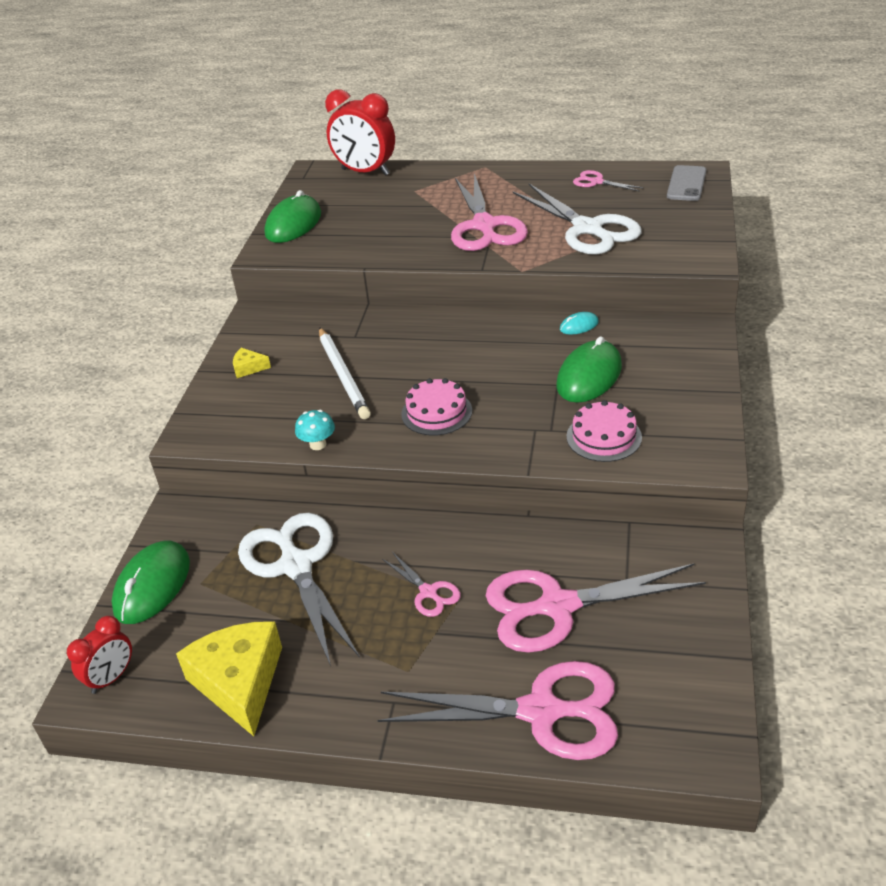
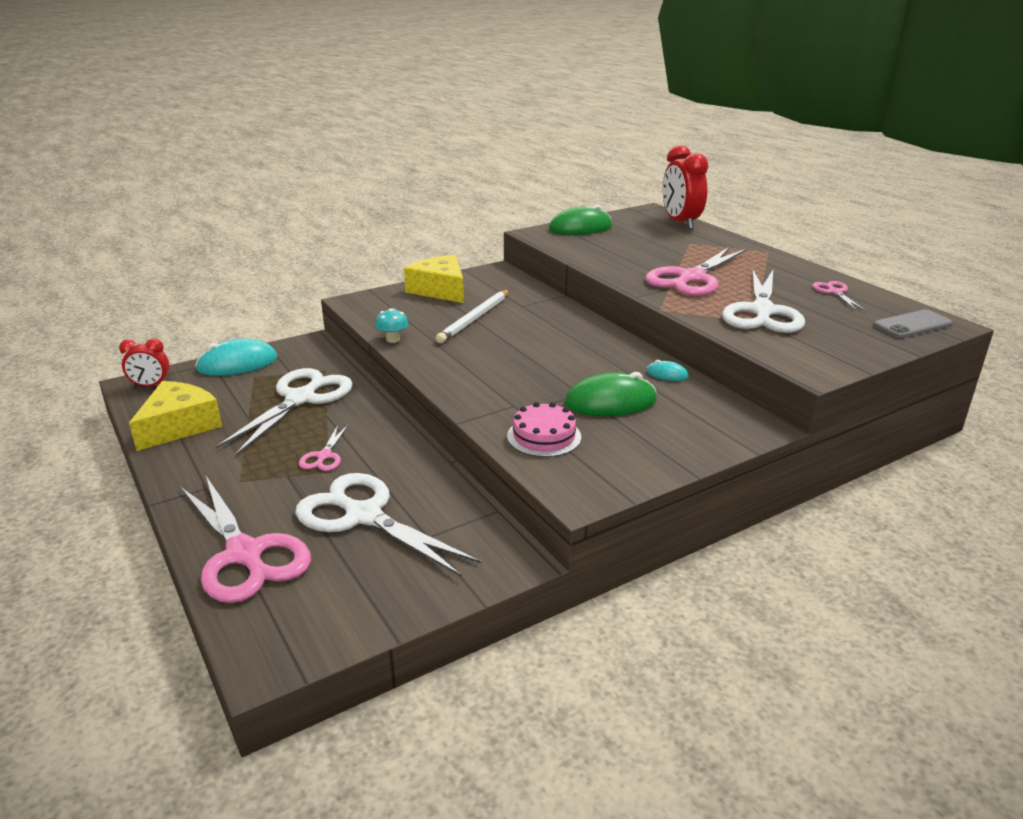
camera: 45 degrees right, 10 degrees down
green mouse [112,540,190,624] -> turquoise mouse [195,338,277,376]
yellow cheese [233,348,271,378] -> yellow cheese [404,255,464,303], size x2.30
pink cake [401,378,472,435] -> none
pink scissors [486,563,706,653] -> white scissors [295,473,481,577]

